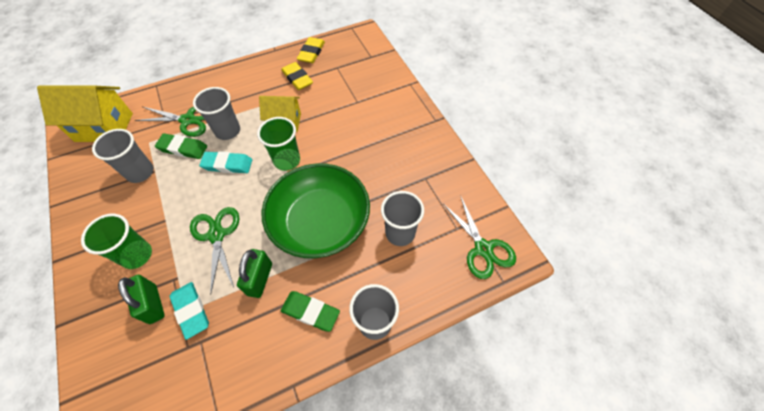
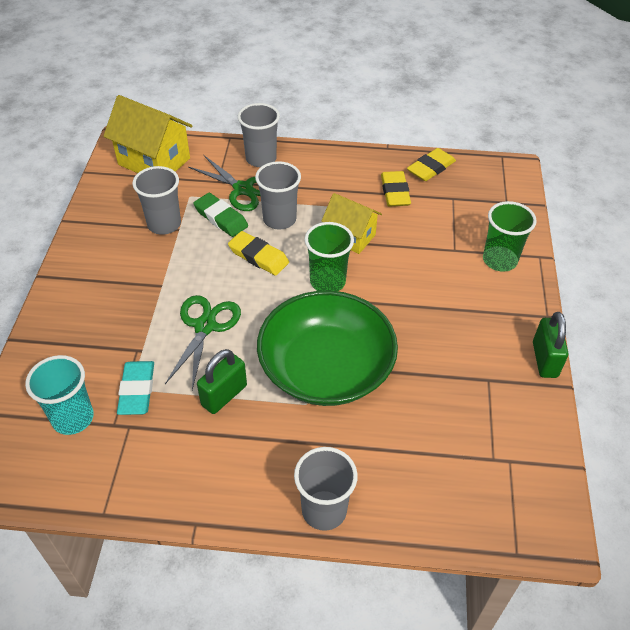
camera: 30 degrees right, 10 degrees down
green cup [81,214,152,269] -> green cup moved to [483,201,537,272]
green padlock [118,275,165,324] -> green padlock moved to [533,312,568,378]
turquoise eraser [199,151,252,173] -> yellow eraser [228,231,289,276]
green eraser [281,291,340,332] -> none
grey cup [381,191,424,246] -> grey cup moved to [238,103,280,167]
green scissors [443,195,516,279] -> none
none -> turquoise cup [25,355,94,435]

